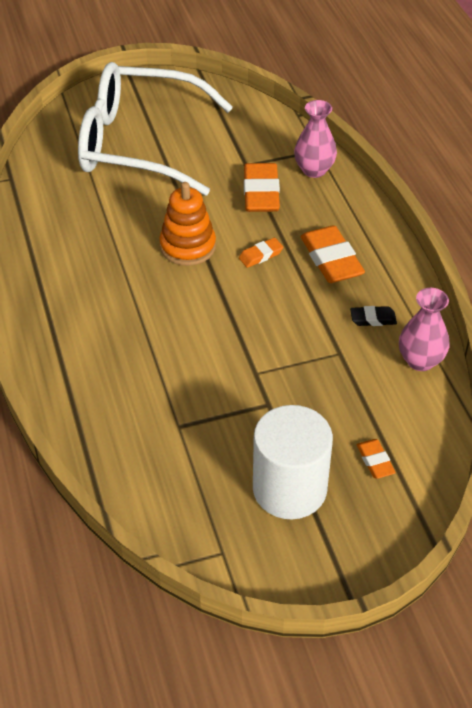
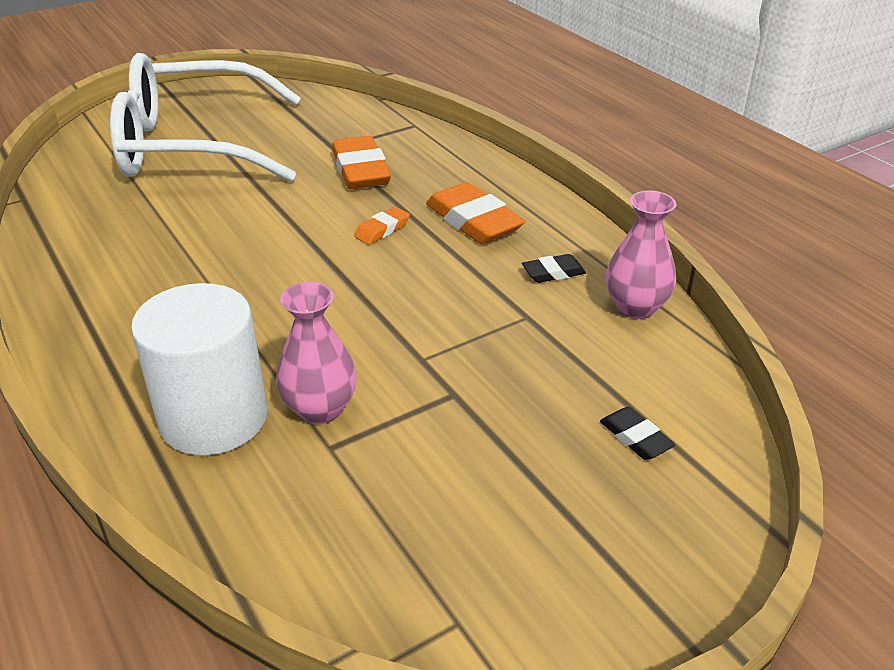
camera: 15 degrees left, 10 degrees down
orange stacking toy [159,182,216,266] -> none
white cylinder [253,405,333,519] -> white cylinder moved to [131,283,267,456]
pink vase [294,100,337,178] -> pink vase moved to [276,282,357,424]
orange eraser [357,439,396,479] -> black eraser [600,407,675,460]

